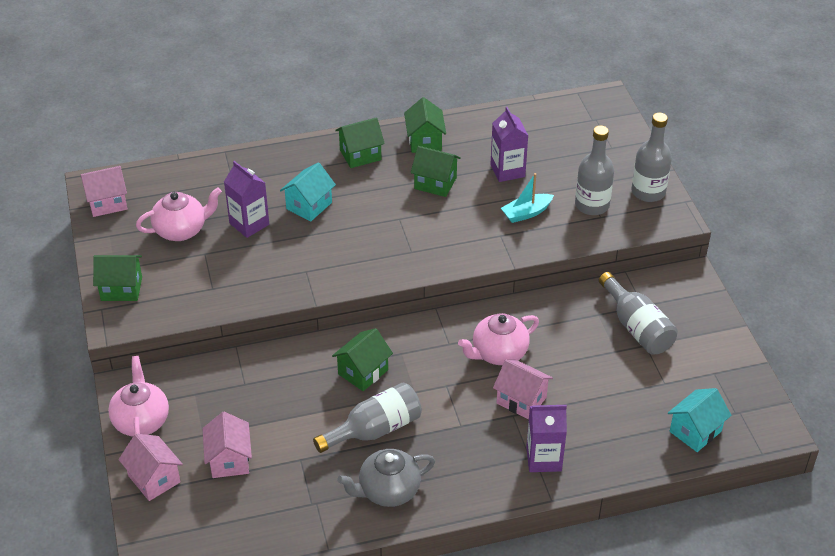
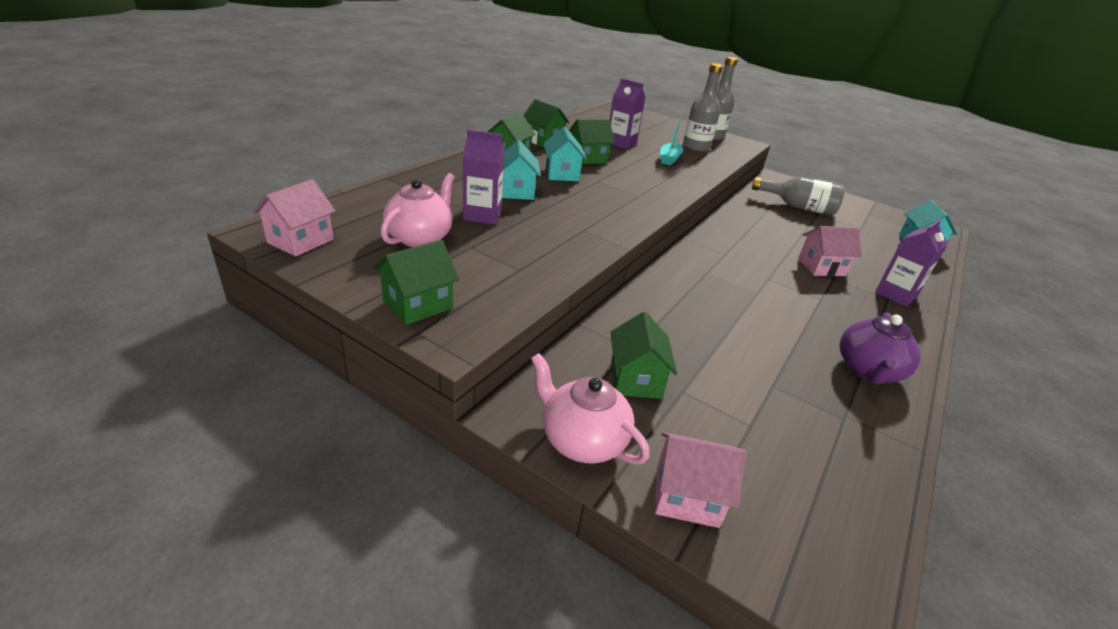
camera: 45 degrees left, 10 degrees down
pink house [202,412,252,478] -> none
grey bottle [313,383,422,453] -> none
green house [332,328,393,391] -> green house moved to [611,312,677,399]
grey teapot [337,449,435,507] -> purple teapot [840,312,921,385]
pink teapot [458,313,539,365] -> none
none -> turquoise house [543,127,587,181]

